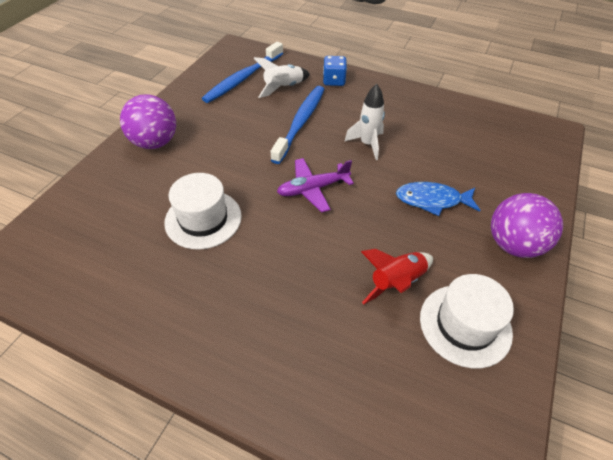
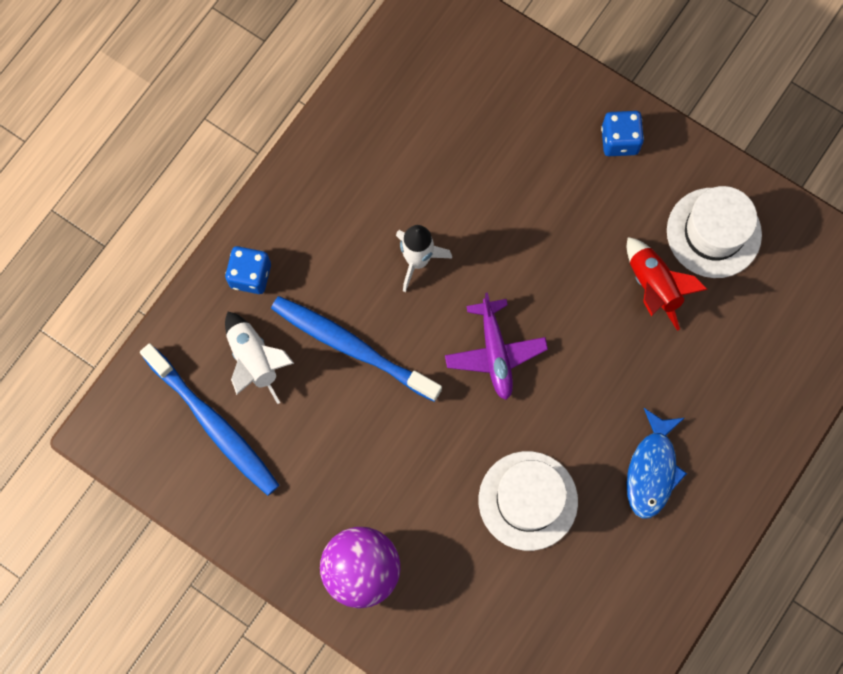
camera: 80 degrees left, 25 degrees up
blue fish [396,182,480,216] -> blue fish moved to [626,408,687,519]
purple ball [491,193,563,258] -> blue dice [601,111,644,156]

